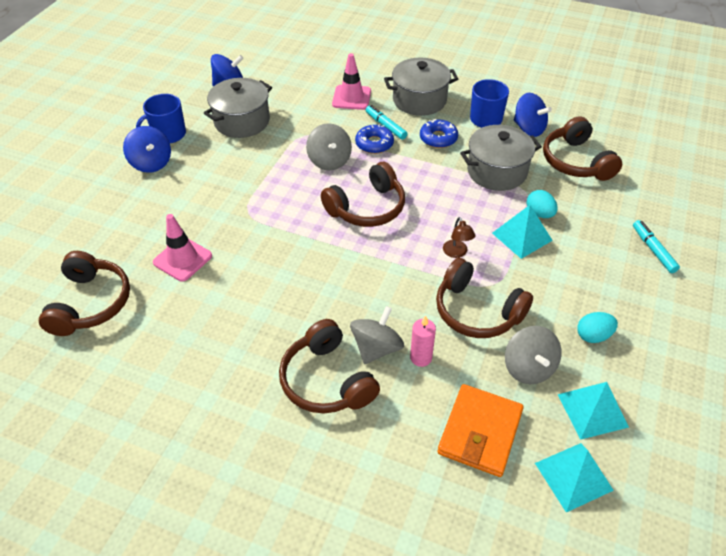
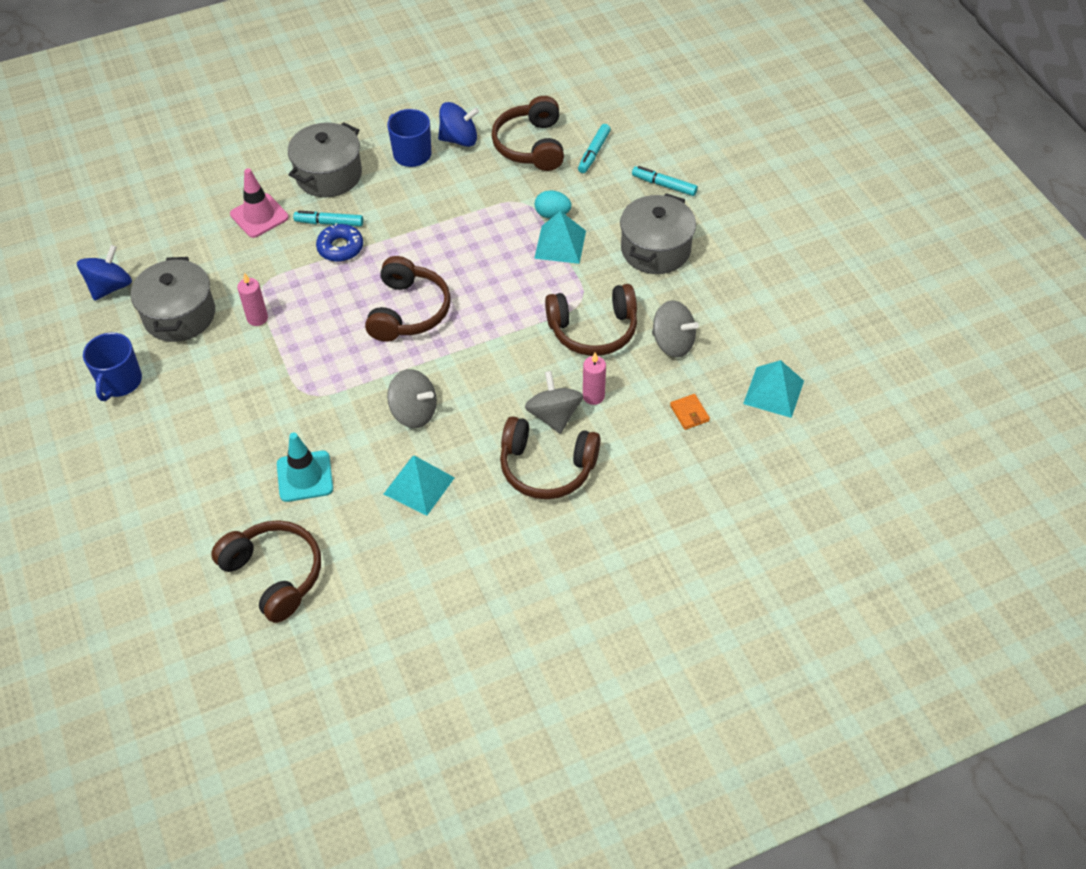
camera: 45 degrees left, 5 degrees up
blue spinning top [123,126,171,173] -> none
pink traffic cone [153,214,212,281] -> turquoise traffic cone [277,433,333,502]
grey spinning top [306,123,352,170] -> grey spinning top moved to [387,369,437,428]
blue donut [420,119,458,148] -> none
orange wallet [437,384,524,477] -> orange wallet [670,394,710,430], size x0.45
brown lamp [443,217,476,258] -> none
grey pot [460,125,542,191] -> grey pot moved to [620,193,696,274]
brown headphones [543,116,622,181] -> brown headphones turned 60 degrees clockwise [491,96,564,171]
turquoise pyramid [557,382,629,440] -> turquoise pyramid moved to [384,456,455,516]
turquoise egg [577,312,618,343] -> none
none -> pink candle [237,273,268,326]
none -> turquoise marker [578,124,611,173]

